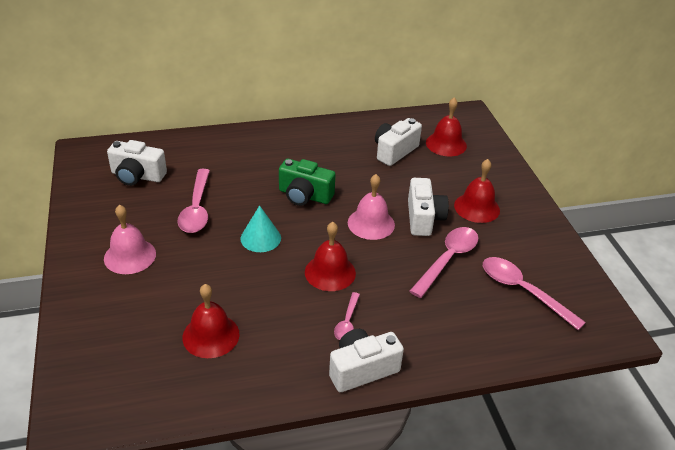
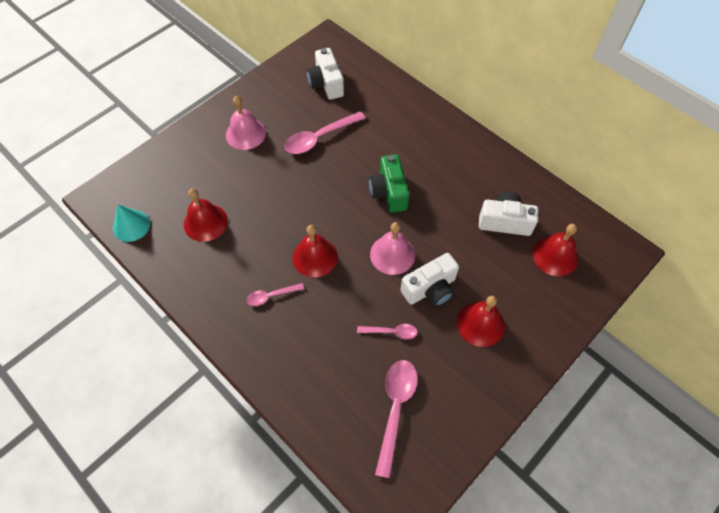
camera: 60 degrees right, 20 degrees up
turquoise cone [240,205,281,252] -> turquoise cone moved to [113,205,150,242]
white camera [329,329,404,392] -> none
pink spoon [409,227,479,298] -> pink spoon [357,324,418,339], size x0.55

